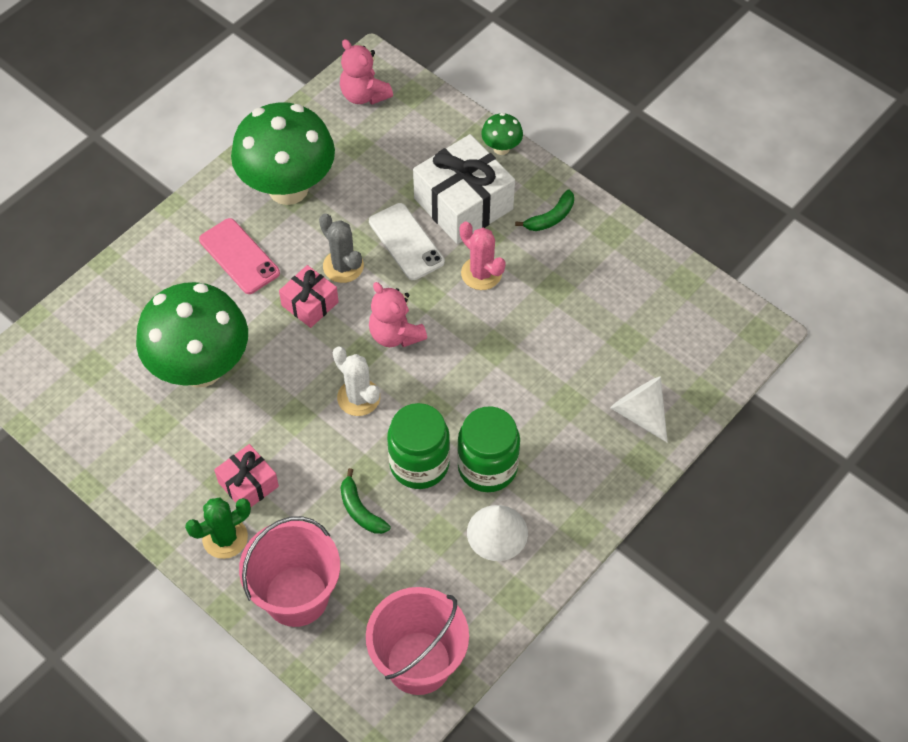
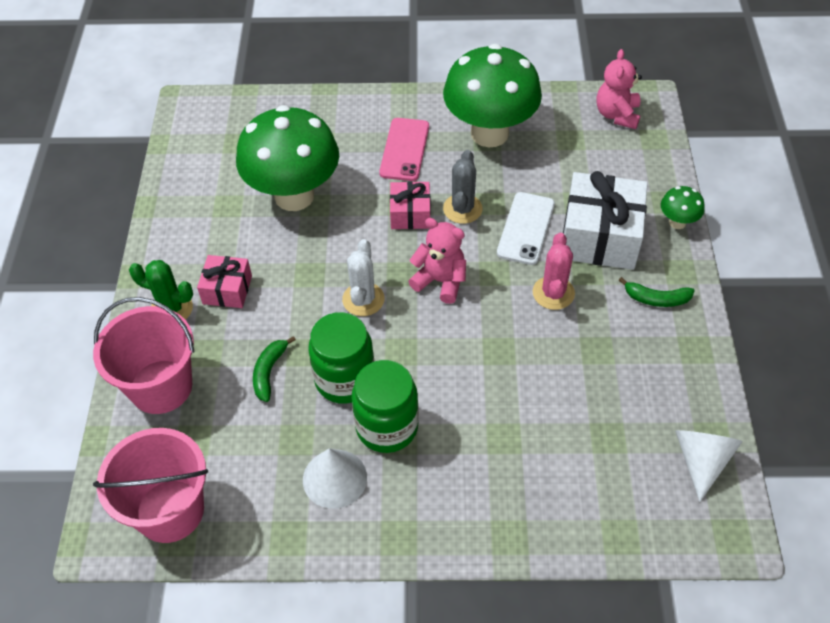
camera: 50 degrees right, 5 degrees down
pink teddy bear [369,282,427,347] -> pink teddy bear turned 105 degrees clockwise [408,218,466,304]
white cone [610,376,668,443] -> white cone moved to [675,430,743,502]

